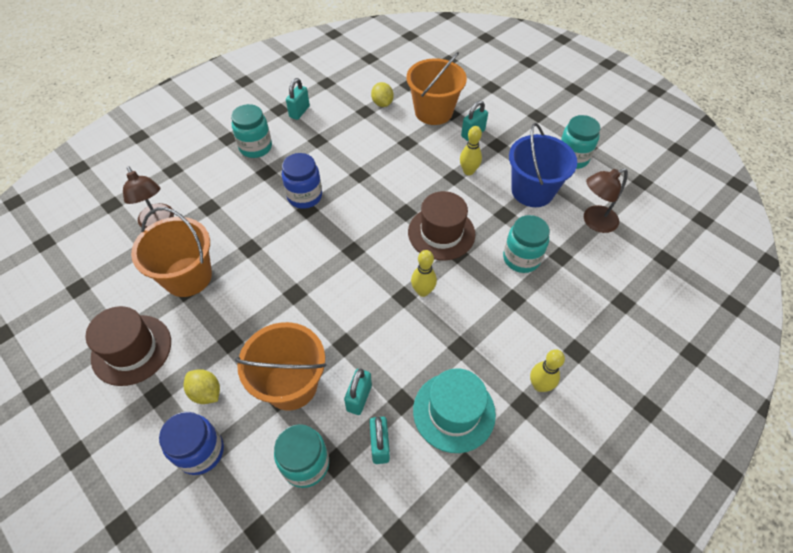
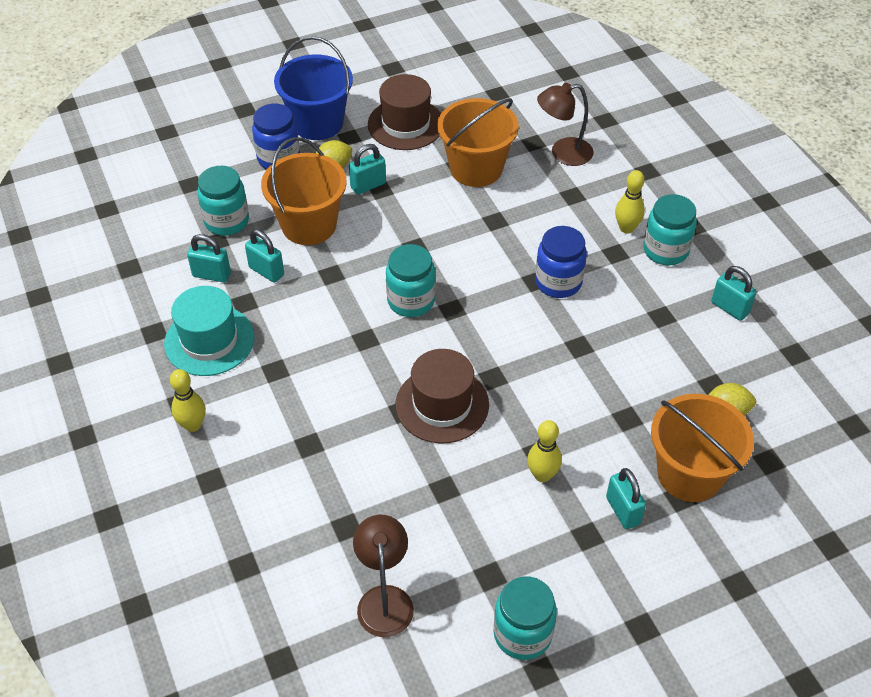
camera: 110 degrees right, 5 degrees down
yellow bowling pin [411,250,437,297] -> yellow bowling pin moved to [615,170,645,234]
turquoise jar [503,215,550,273] -> turquoise jar moved to [386,244,435,317]
blue bucket [509,123,577,207] -> blue bucket moved to [274,36,353,140]
none -> turquoise padlock [349,144,386,195]

